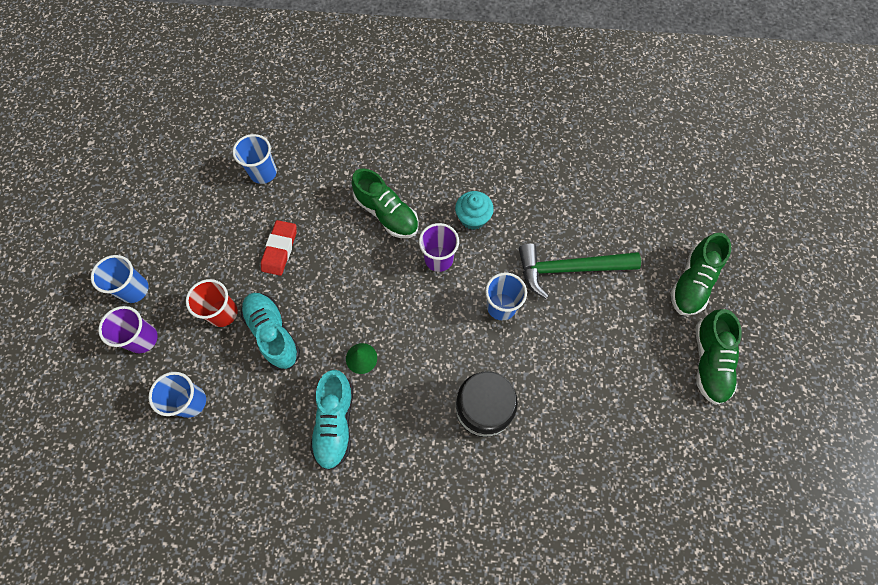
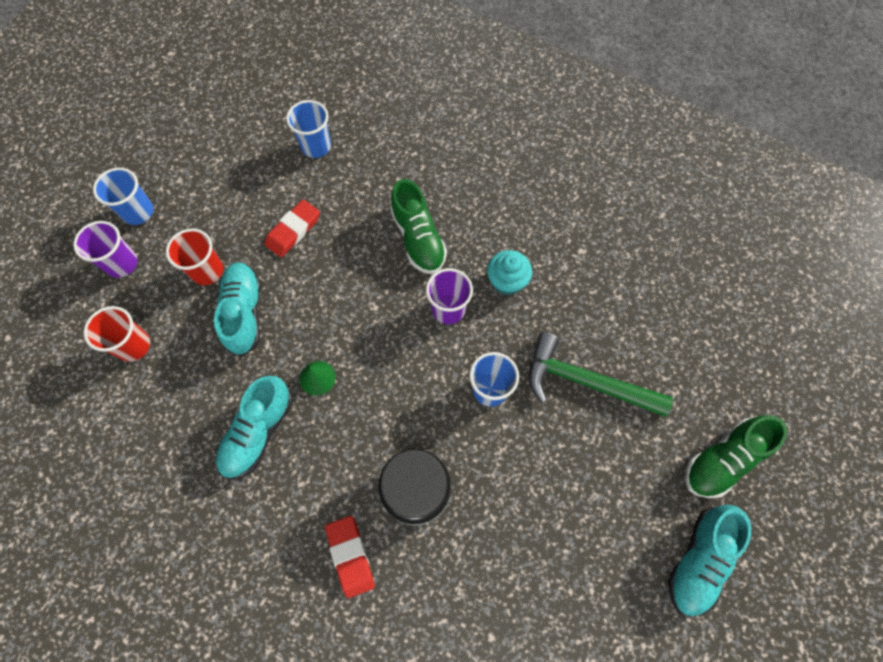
camera: 25 degrees right, 0 degrees up
blue cup [149,372,206,418] -> red cup [84,306,150,362]
green shoe [696,309,742,405] -> turquoise shoe [668,505,751,616]
none -> red eraser [325,516,375,598]

